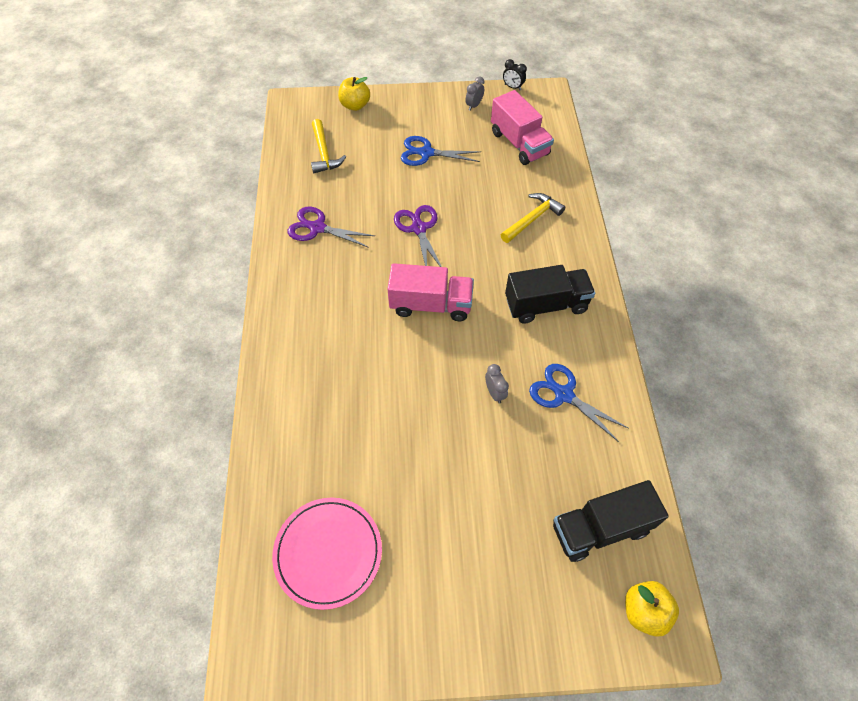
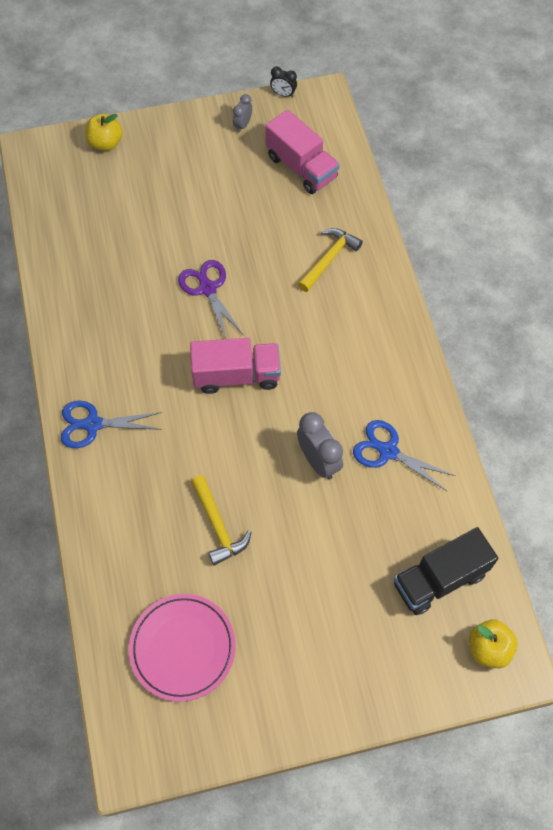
camera: 10 degrees left, 5 degrees up
purple scissors [288,207,375,248] -> none
yellow hammer [311,119,346,173] -> yellow hammer moved to [191,475,252,566]
blue scissors [401,136,481,166] -> blue scissors moved to [61,400,162,448]
grey clock [485,364,509,404] -> grey clock [297,412,343,479], size x1.77
black truck [505,265,595,324] -> none

